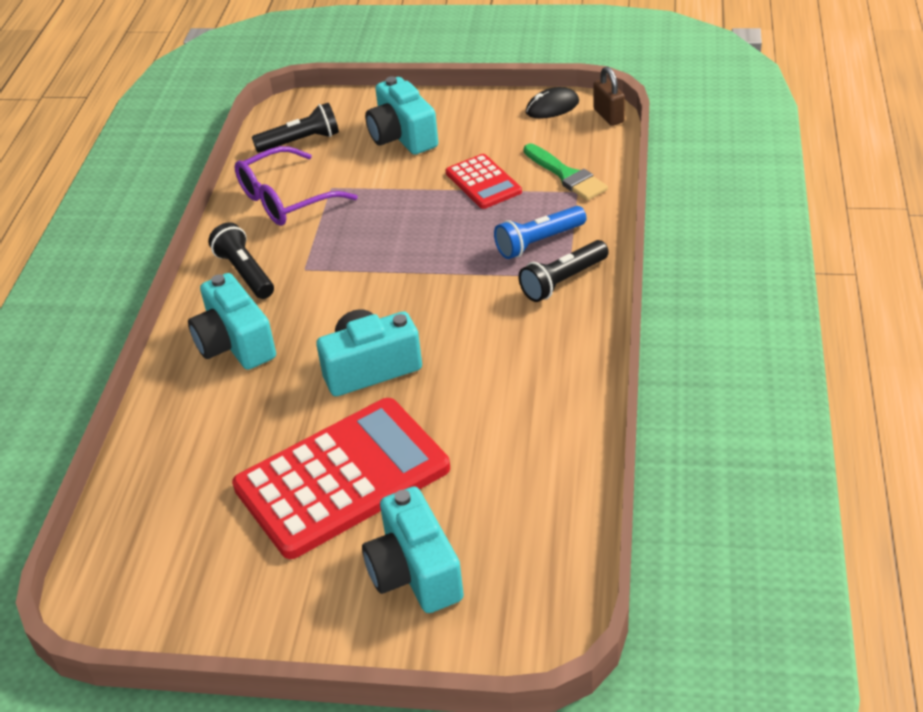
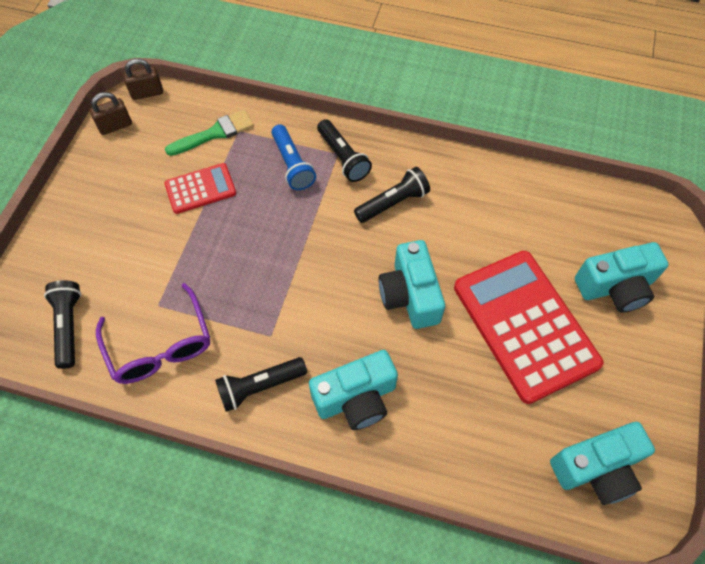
camera: 85 degrees left, 20 degrees up
turquoise camera [365,76,438,155] -> turquoise camera moved to [550,422,655,505]
black mouse [526,87,579,119] -> brown padlock [90,92,132,135]
none -> black flashlight [354,167,430,223]

